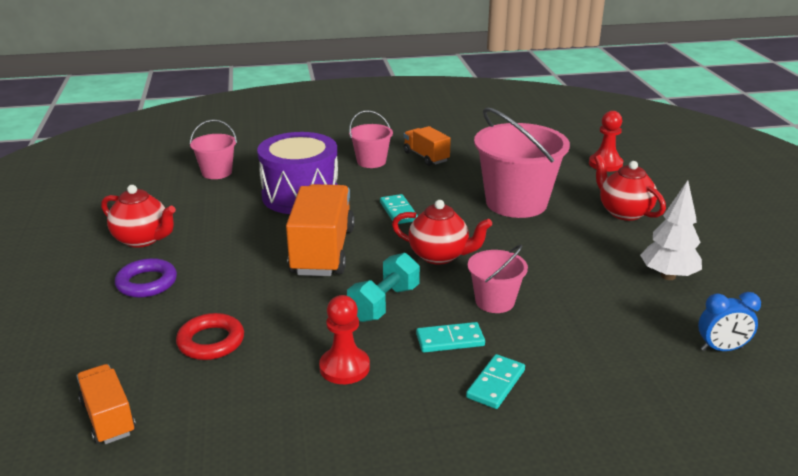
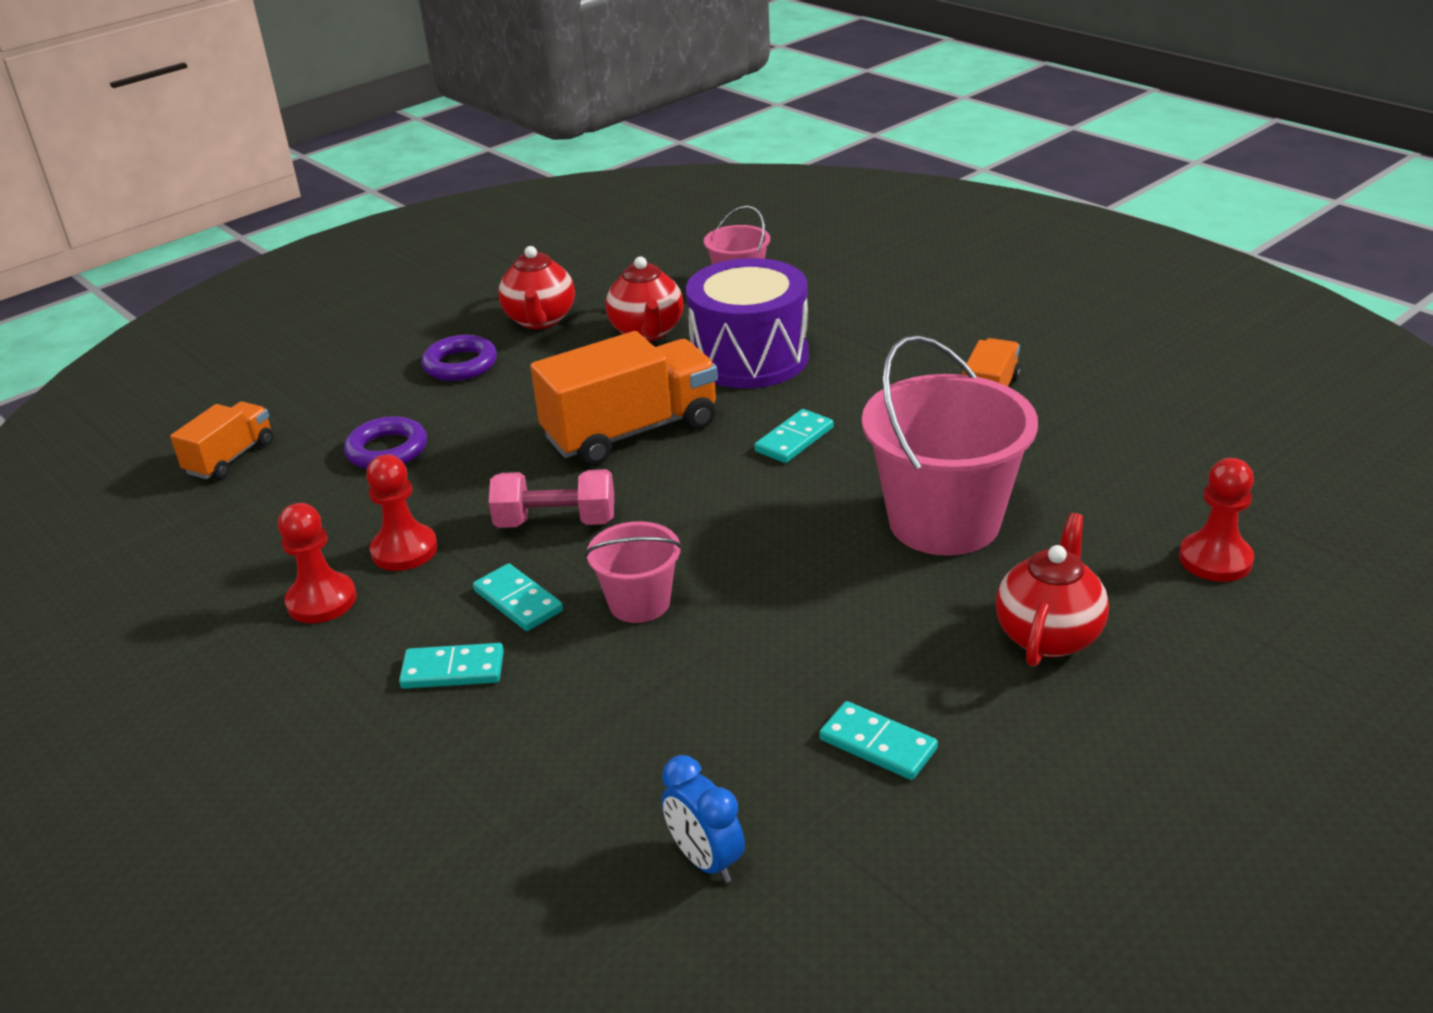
camera: 60 degrees right, 5 degrees up
red ring [176,313,244,360] -> purple ring [344,416,427,469]
turquoise dumbbell [347,253,420,322] -> pink dumbbell [489,469,614,528]
pink bucket [349,110,393,168] -> none
red teapot [392,200,492,265] -> red teapot moved to [606,257,684,341]
white tree [640,180,702,280] -> turquoise domino [819,701,938,780]
none -> red pawn [278,503,357,623]

